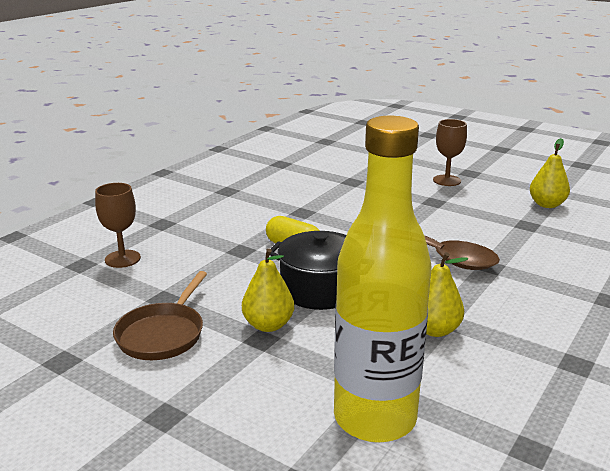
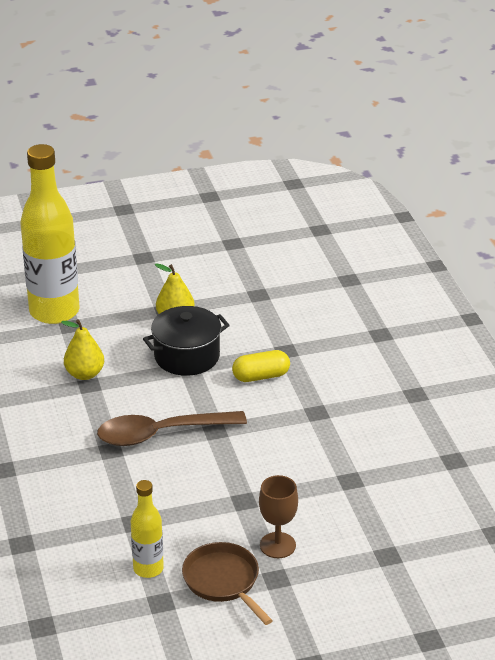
camera: 130 degrees right, 10 degrees up
brown goblet [95,183,141,268] -> none
brown pan [113,271,207,360] -> brown pan moved to [182,542,273,625]
yellow pear [530,138,570,208] -> yellow bottle [131,480,164,578]

